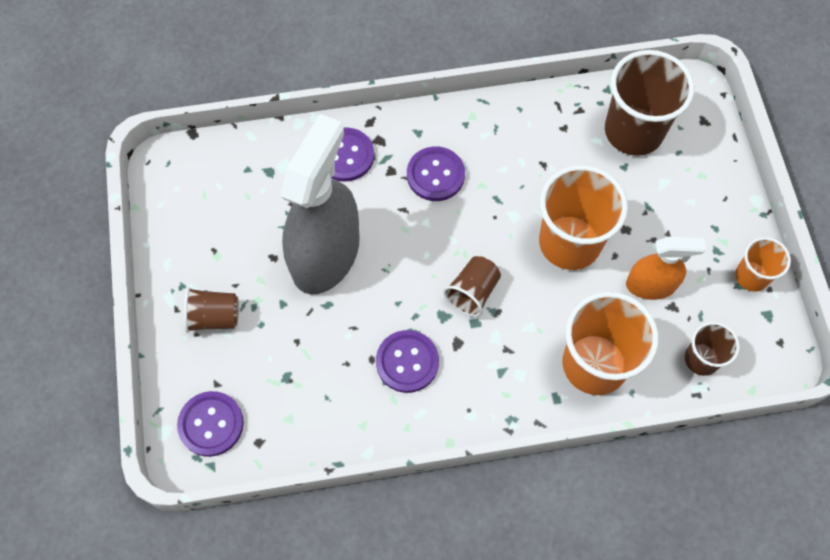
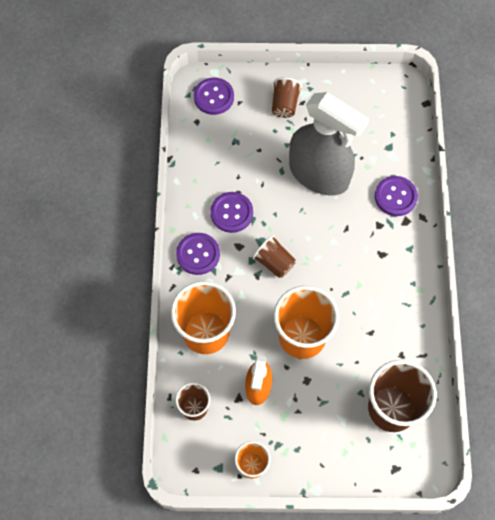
camera: 100 degrees right, 0 degrees up
purple button [407,147,465,201] -> purple button moved to [176,233,220,275]

